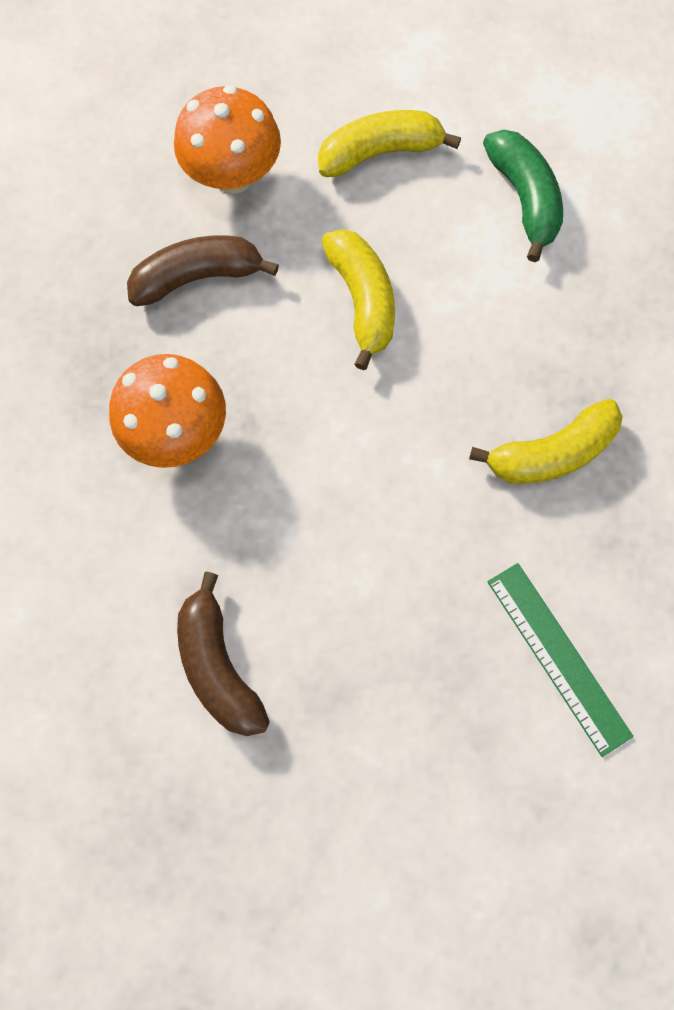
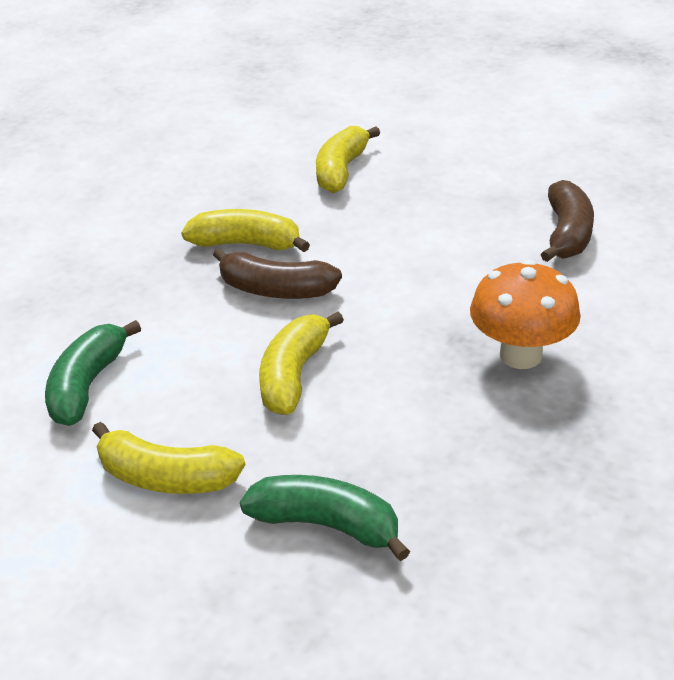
camera: 145 degrees left, 35 degrees down
brown banana [127,235,279,306] -> brown banana moved to [213,248,342,299]
orange mushroom [174,85,281,194] -> green banana [240,475,410,561]
green ruler [487,563,634,757] -> yellow banana [316,126,380,193]

